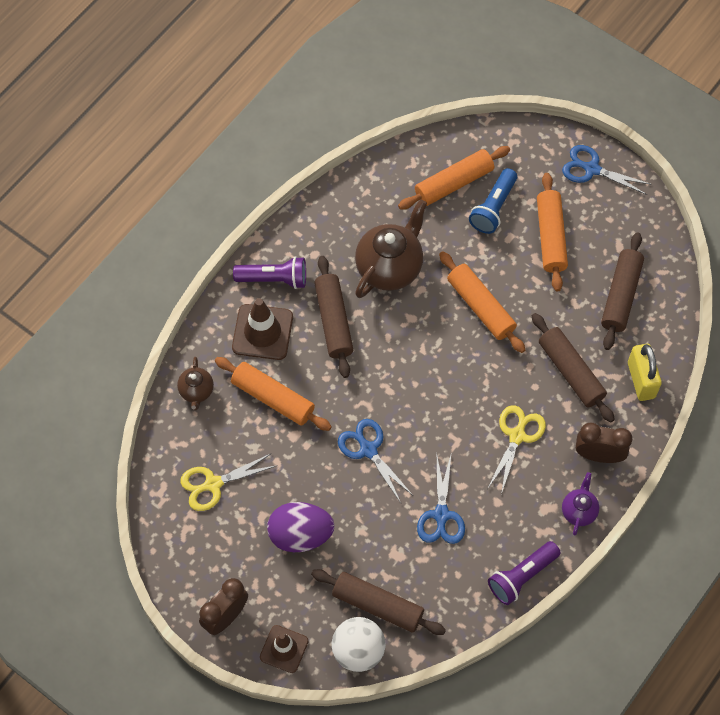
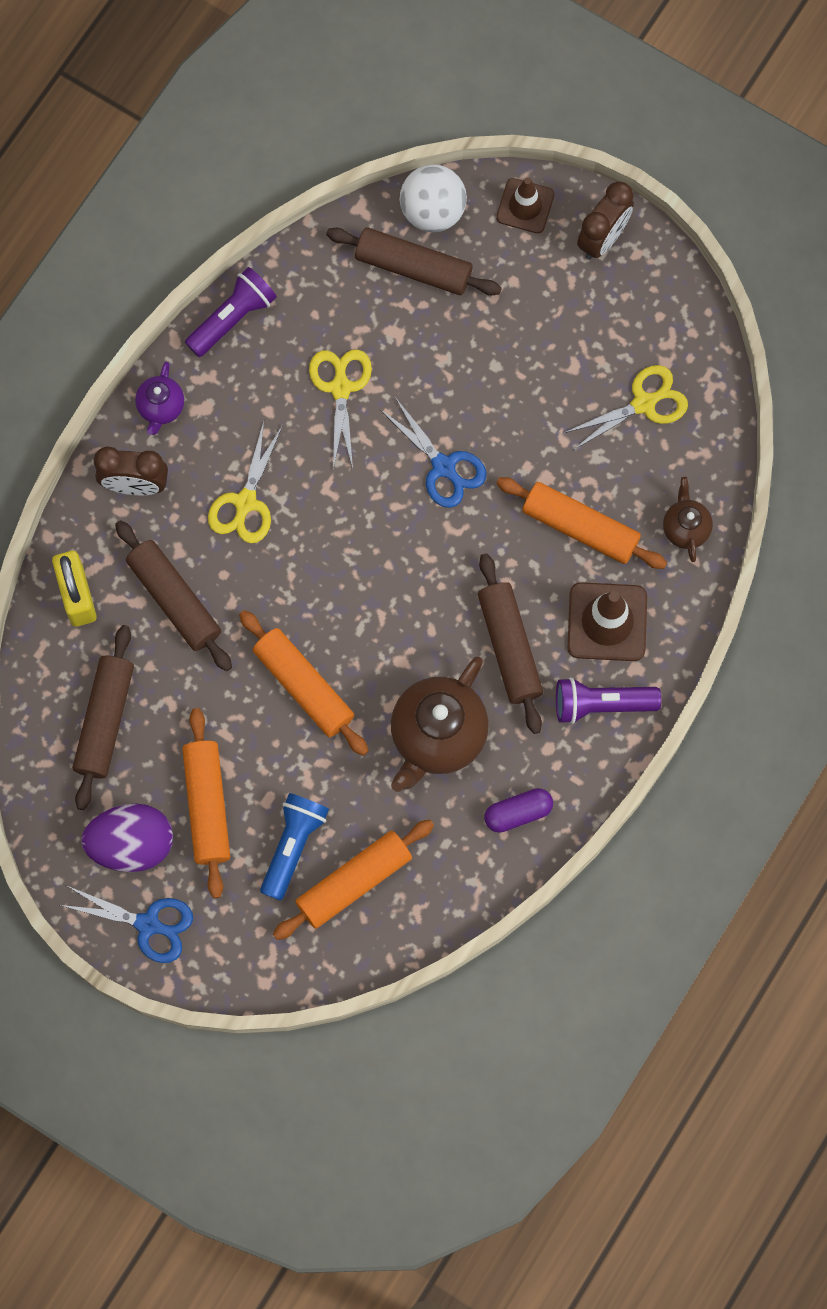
camera: 175 degrees right, 10 degrees up
purple egg [267,502,335,552] -> purple egg moved to [81,803,173,872]
blue scissors [417,452,465,544] -> yellow scissors [309,349,372,469]
none -> purple capsule [484,788,553,833]

